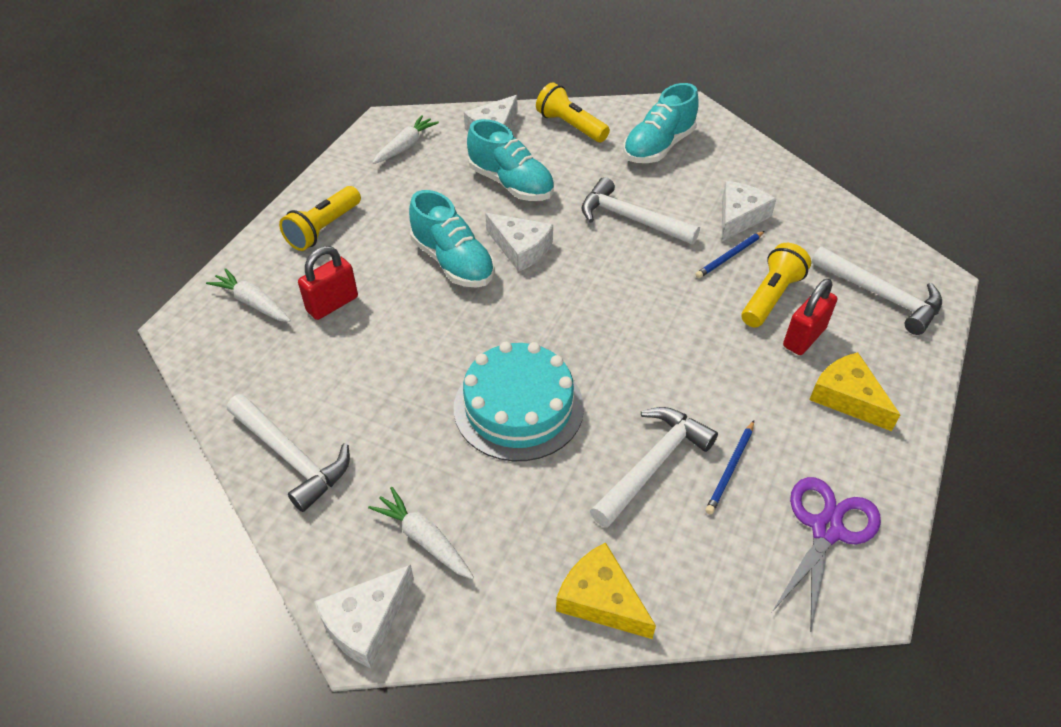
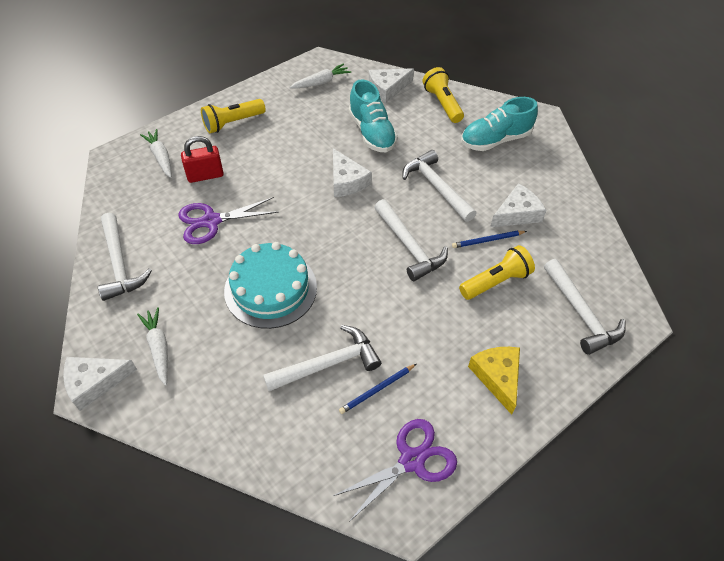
camera: 25 degrees right, 5 degrees up
turquoise shoe [409,190,495,288] -> none
yellow cheese [556,542,656,639] -> none
red padlock [783,279,837,355] -> none
none -> purple scissors [178,197,278,244]
none -> white hammer [374,199,448,281]

